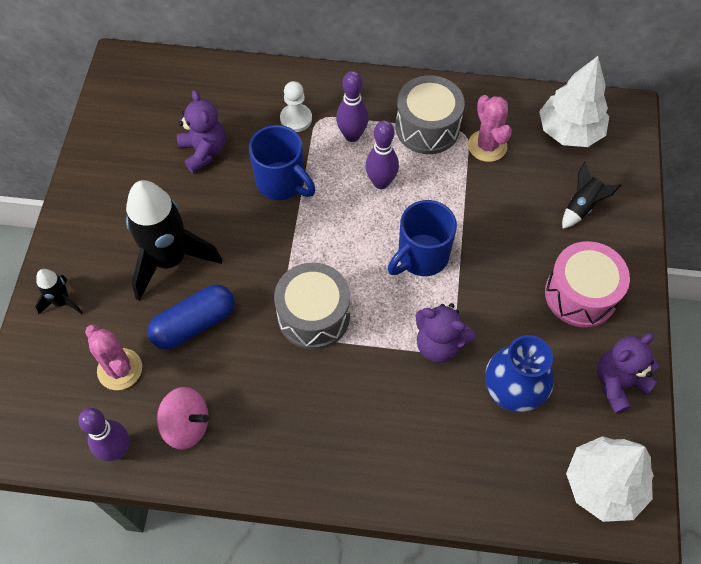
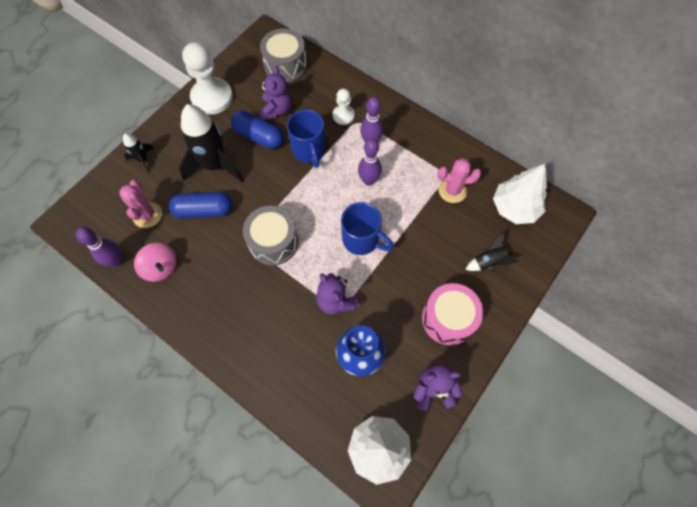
camera: 30 degrees right, 5 degrees up
blue mug [388,200,457,276] -> blue mug turned 135 degrees counterclockwise [341,202,394,255]
grey drum [396,75,465,154] -> grey drum moved to [260,28,307,83]
pink cactus [468,95,512,162] -> pink cactus turned 75 degrees clockwise [437,158,481,203]
none -> white pawn [182,42,233,115]
none -> blue capsule [231,111,284,149]

